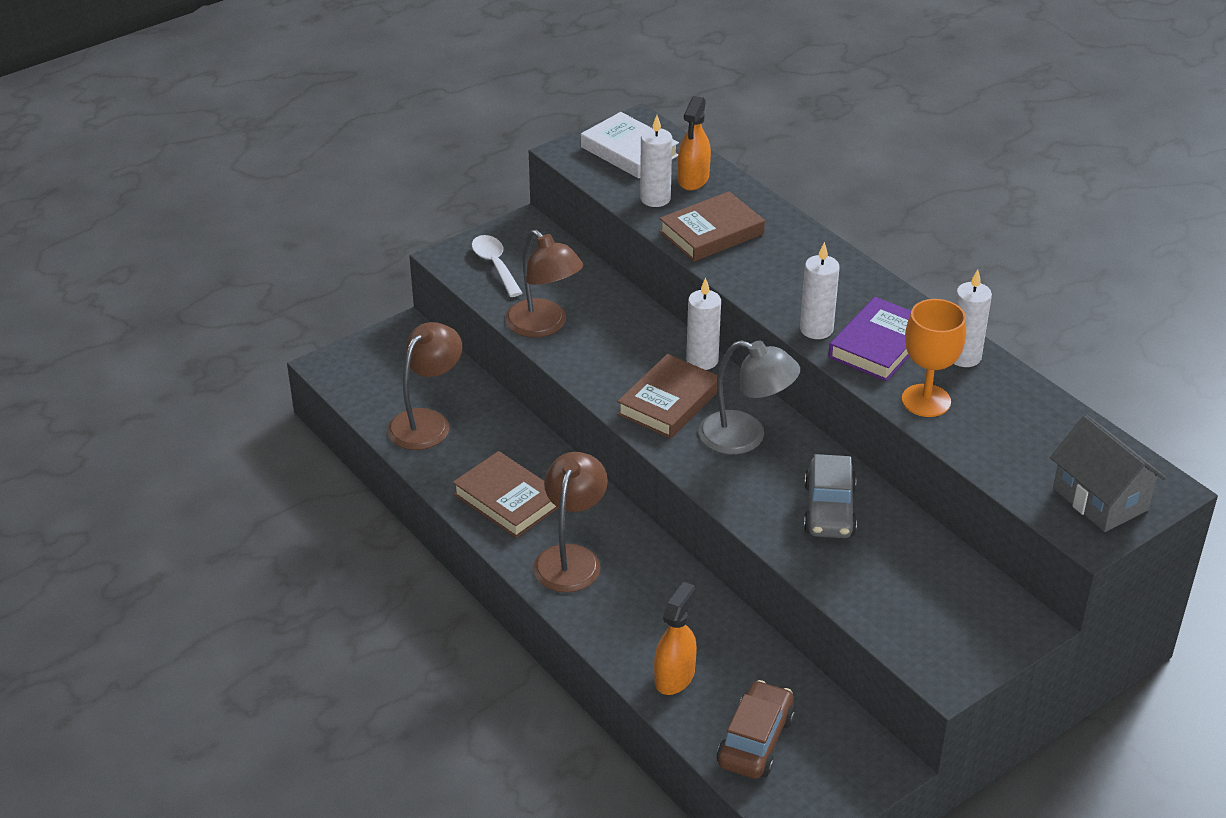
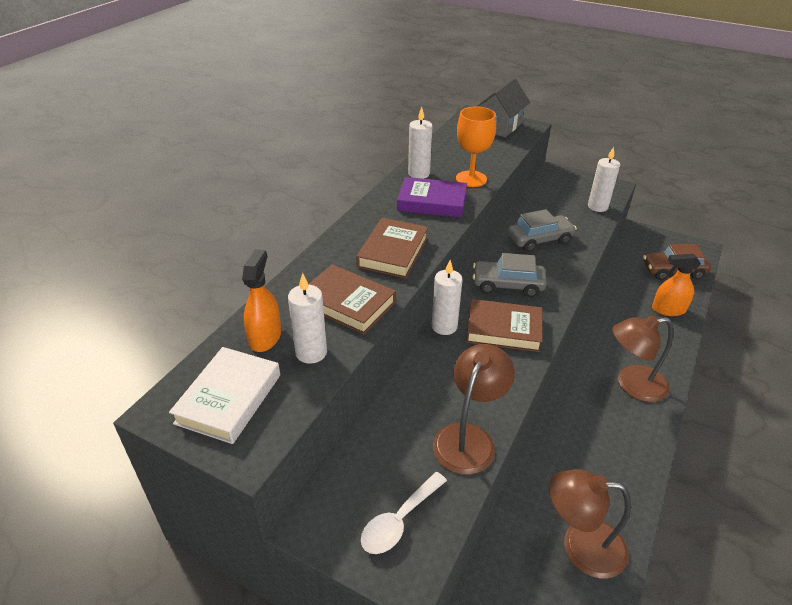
camera: 115 degrees left, 0 degrees up
brown book [453,451,558,538] -> brown book moved to [356,218,428,279]
orange spray bottle [678,96,711,191] -> orange spray bottle turned 75 degrees counterclockwise [242,249,281,352]
grey lamp [699,340,800,454] -> grey car [472,253,547,297]
white candle [800,242,840,339] -> white candle moved to [588,147,620,212]

